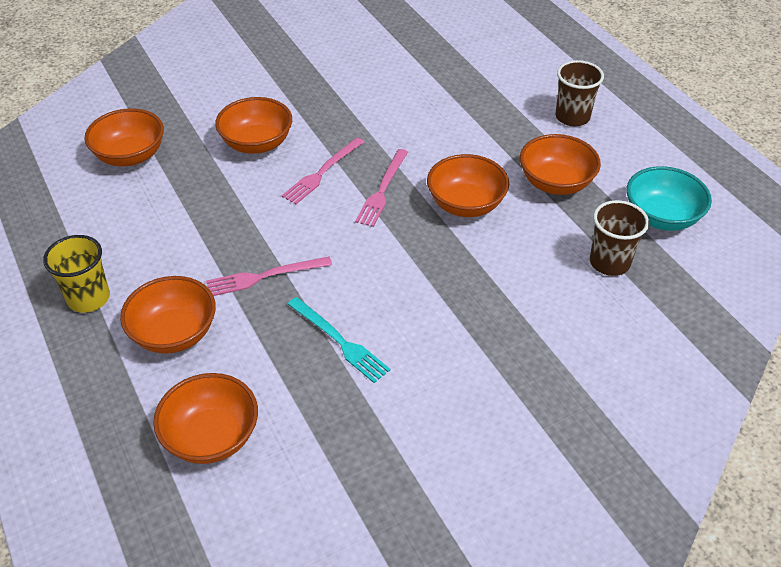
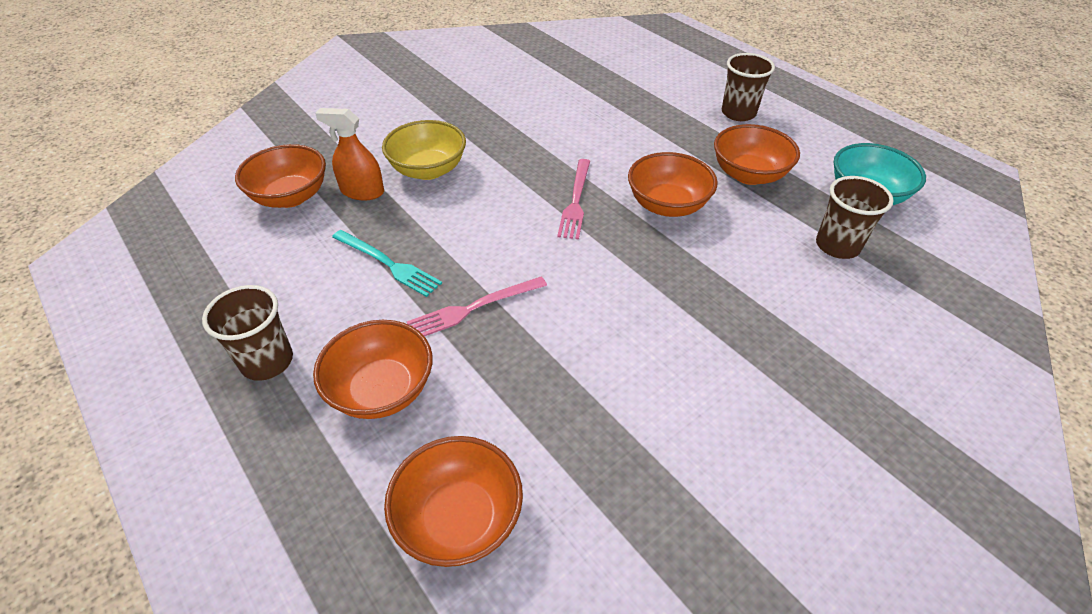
camera: 10 degrees left, 0 degrees up
yellow cup [43,235,110,313] -> brown cup [202,285,293,381]
orange bowl [215,97,292,154] -> yellow bowl [382,120,466,180]
pink fork [281,138,364,204] -> none
turquoise fork [288,297,390,383] -> turquoise fork moved to [332,230,442,297]
none -> orange spray bottle [315,108,384,201]

